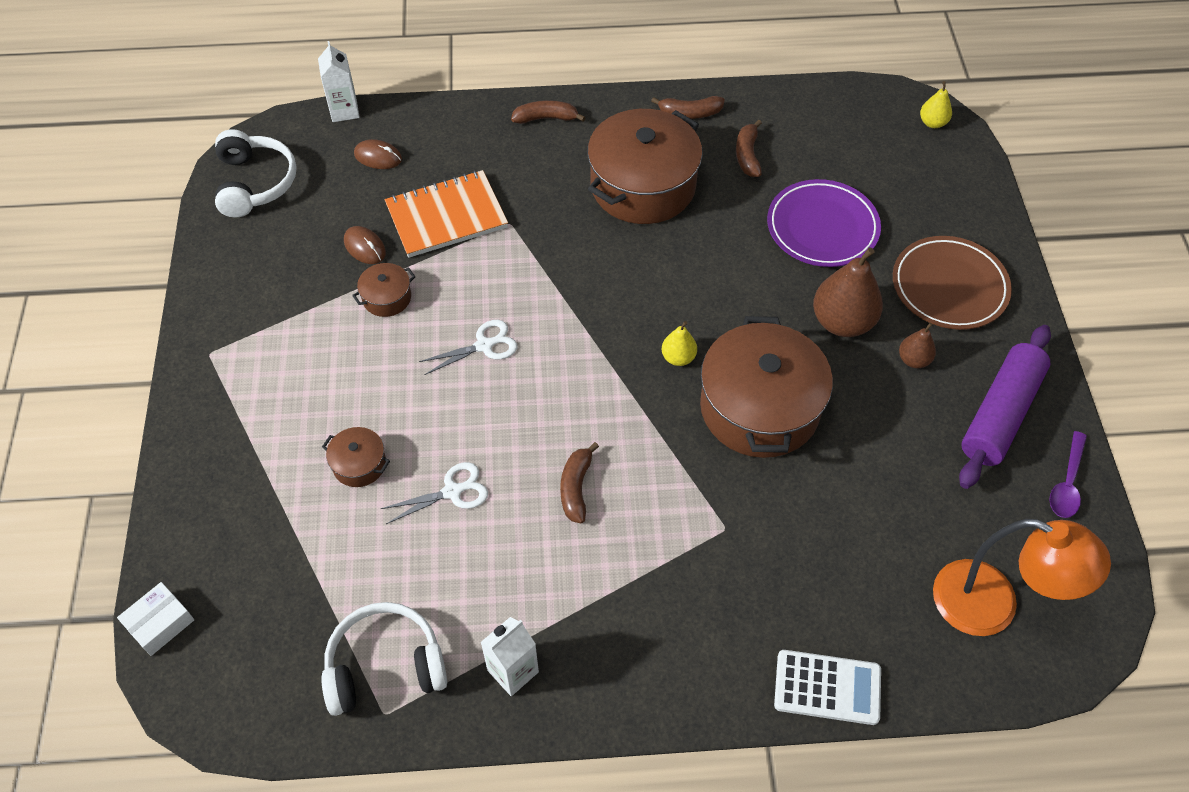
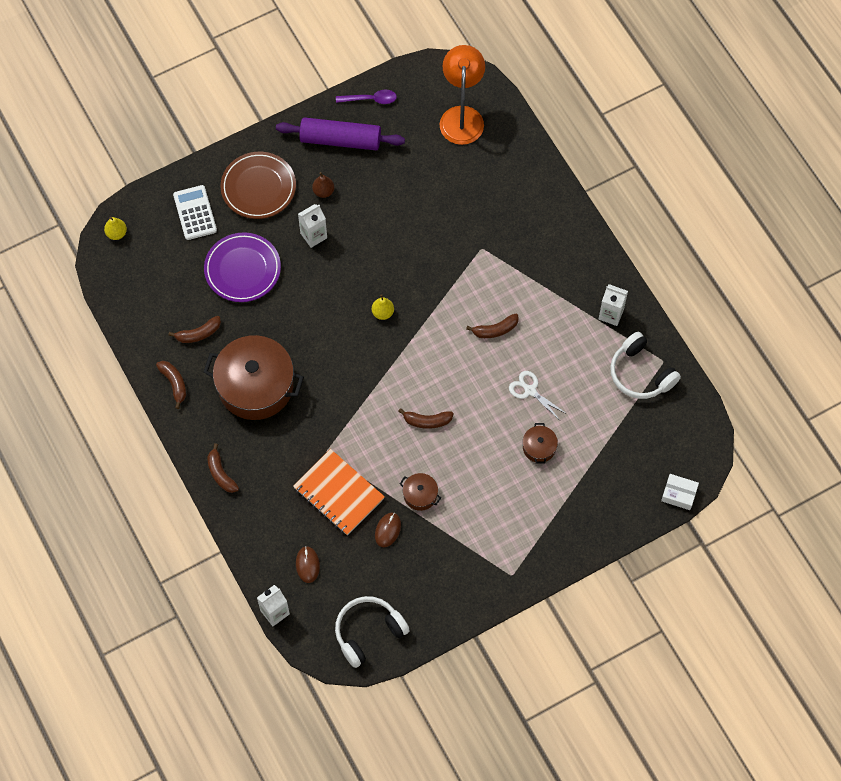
camera: 115 degrees left, 10 degrees up
white scissors [419,320,517,375] -> brown banana [398,408,454,429]
brown pot [700,316,833,458] -> none
white calculator [774,650,881,725] -> white calculator moved to [173,185,217,240]
brown pear [813,247,883,337] -> white carton [298,204,327,248]

